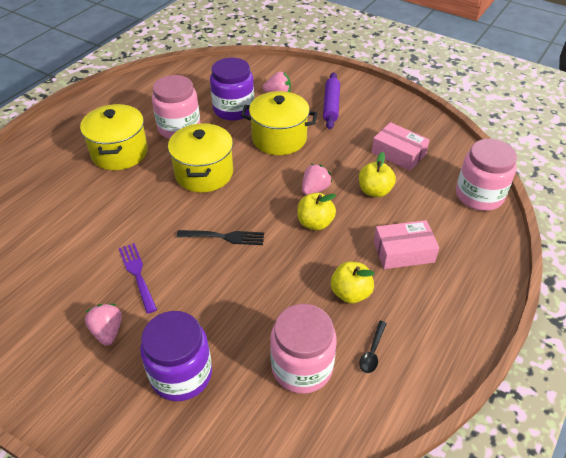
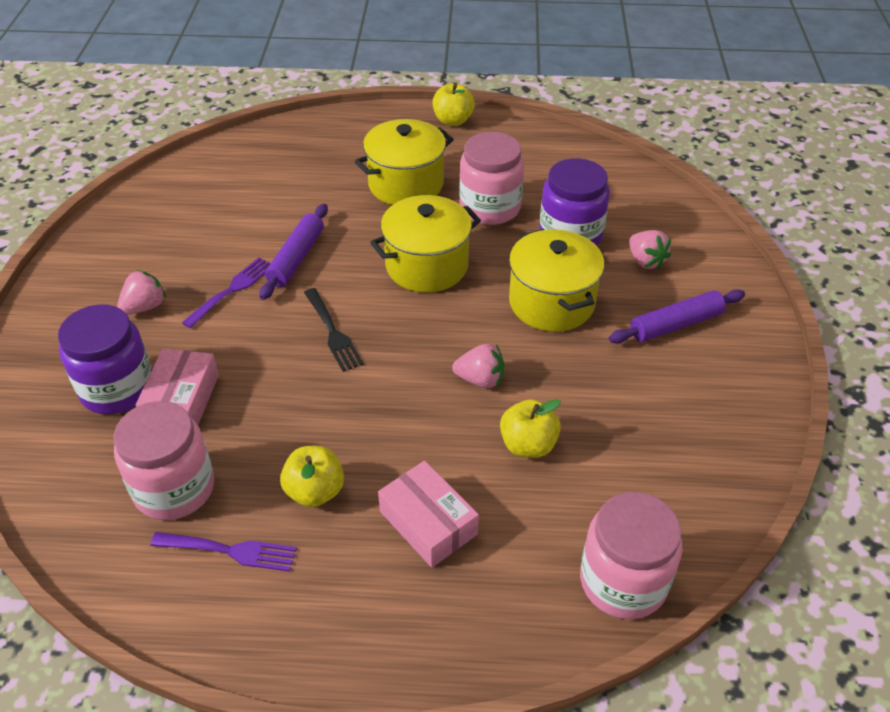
camera: 60 degrees right, 0 degrees up
yellow apple [297,193,336,230] -> yellow apple moved to [432,83,475,126]
black spoon [359,321,387,373] -> purple fork [150,532,297,572]
pink box [372,122,429,171] -> pink box moved to [136,348,219,425]
none -> purple rolling pin [259,204,328,300]

